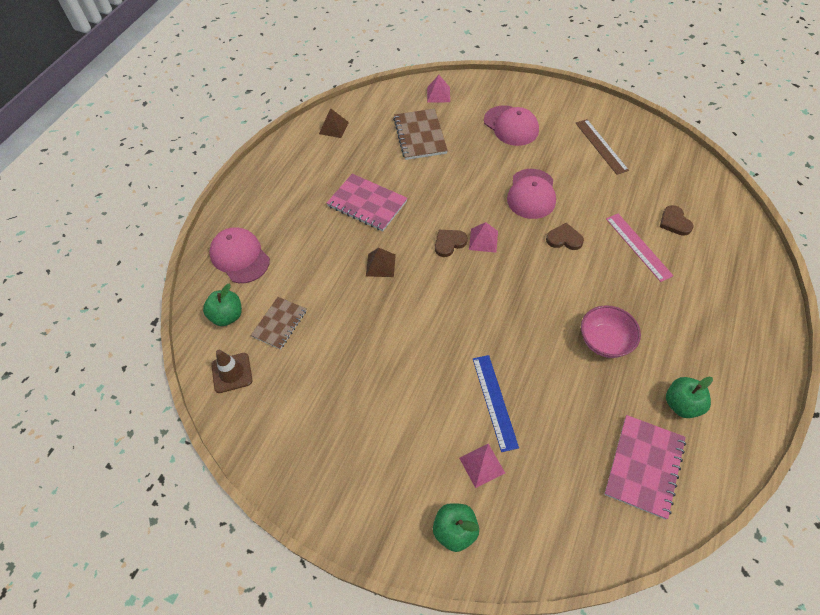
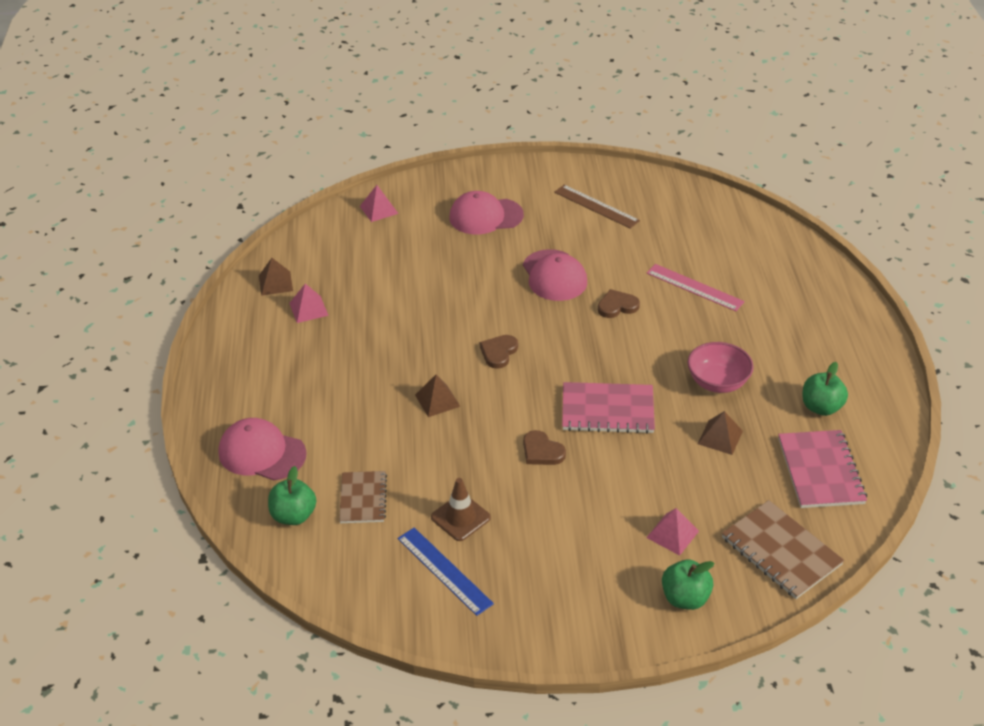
camera: 30 degrees left, 15 degrees down
brown traffic cone [211,350,252,393] -> brown traffic cone moved to [431,478,491,541]
pink notebook [327,174,407,231] -> pink notebook moved to [562,382,655,434]
brown notebook [393,108,448,160] -> brown notebook moved to [722,500,844,599]
pink pyramid [469,222,498,253] -> pink pyramid moved to [289,284,329,323]
blue ruler [473,355,519,452] -> blue ruler moved to [398,528,494,616]
pink cap [484,105,539,146] -> pink cap turned 150 degrees clockwise [449,191,524,235]
brown heart [660,205,694,236] -> brown heart moved to [523,430,566,465]
none -> brown pyramid [698,411,743,455]

